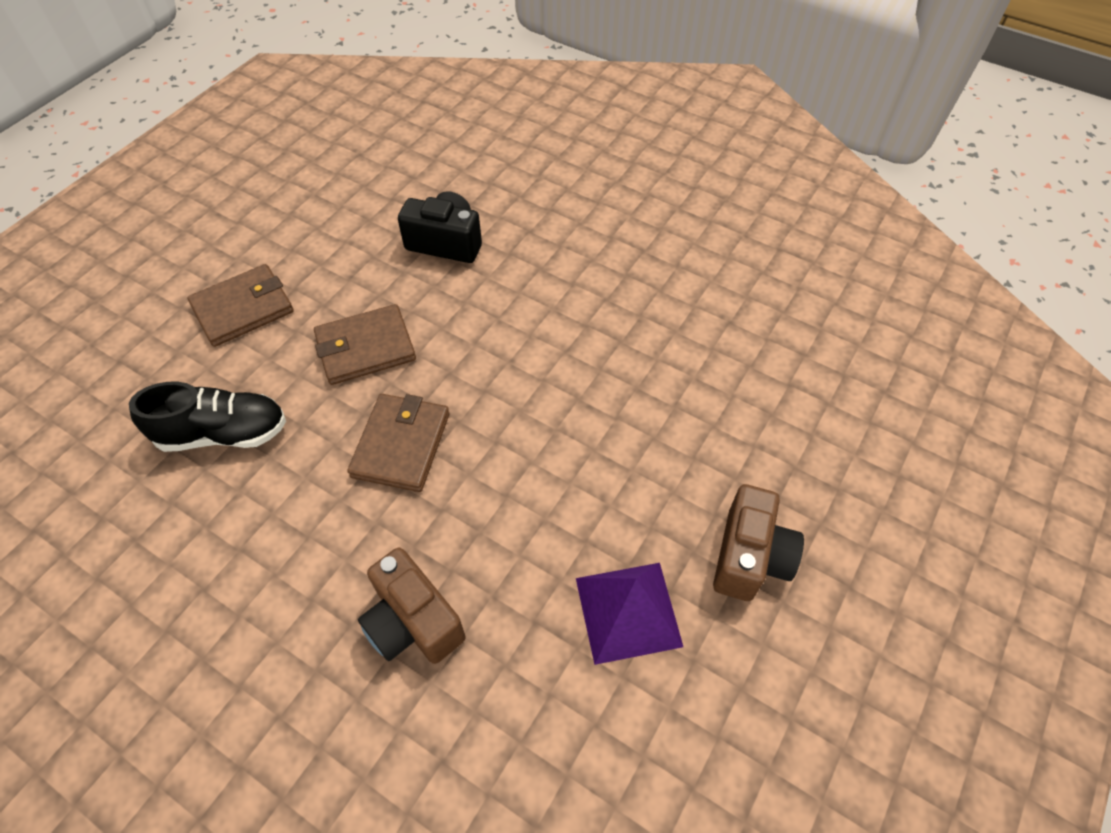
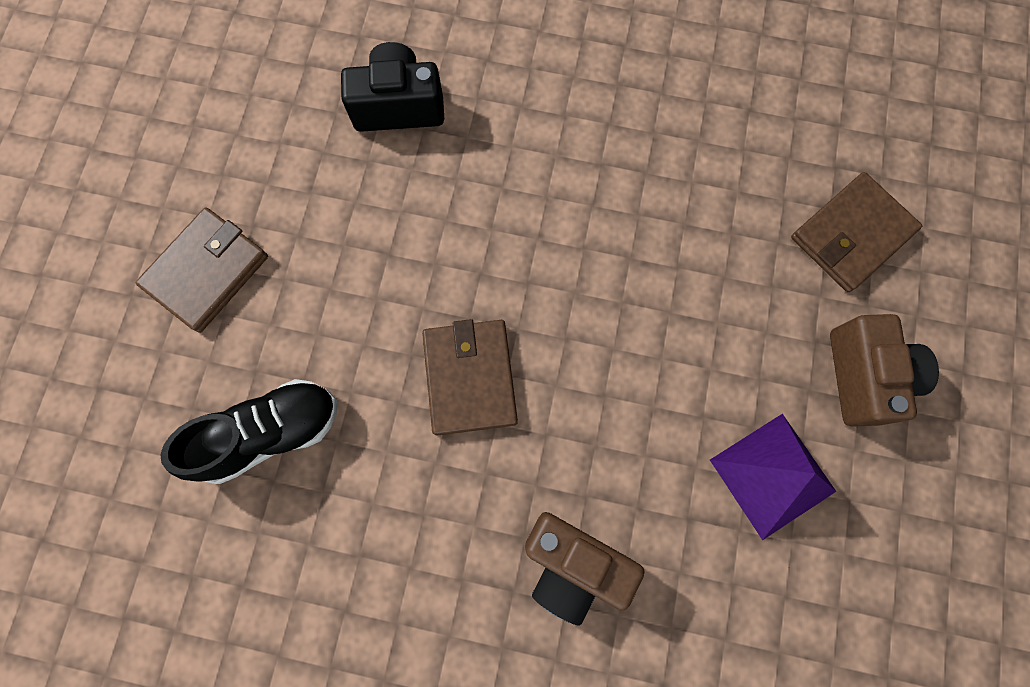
camera: 20 degrees left, 20 degrees up
brown wallet [314,304,416,385] -> brown wallet moved to [791,172,922,292]

